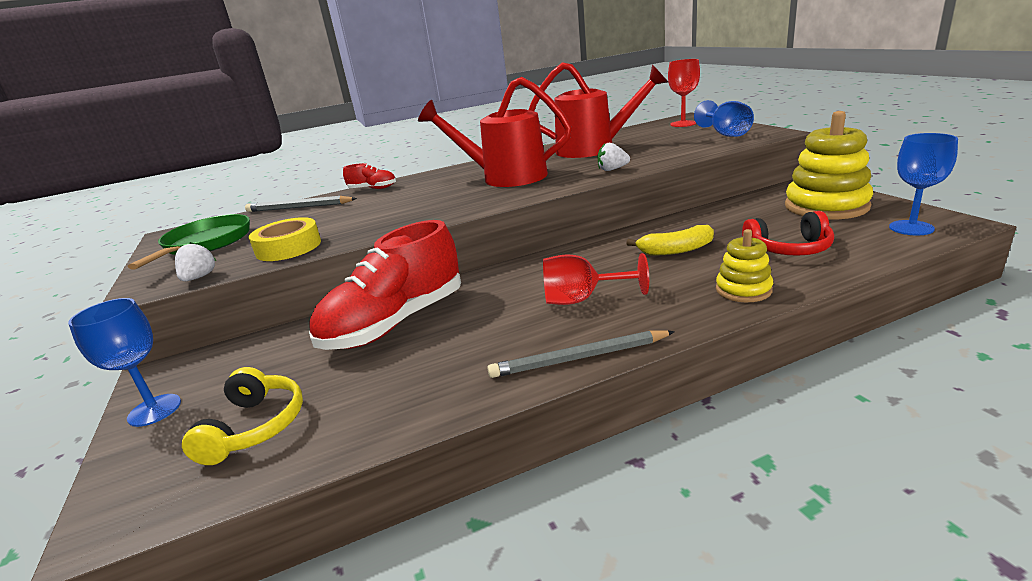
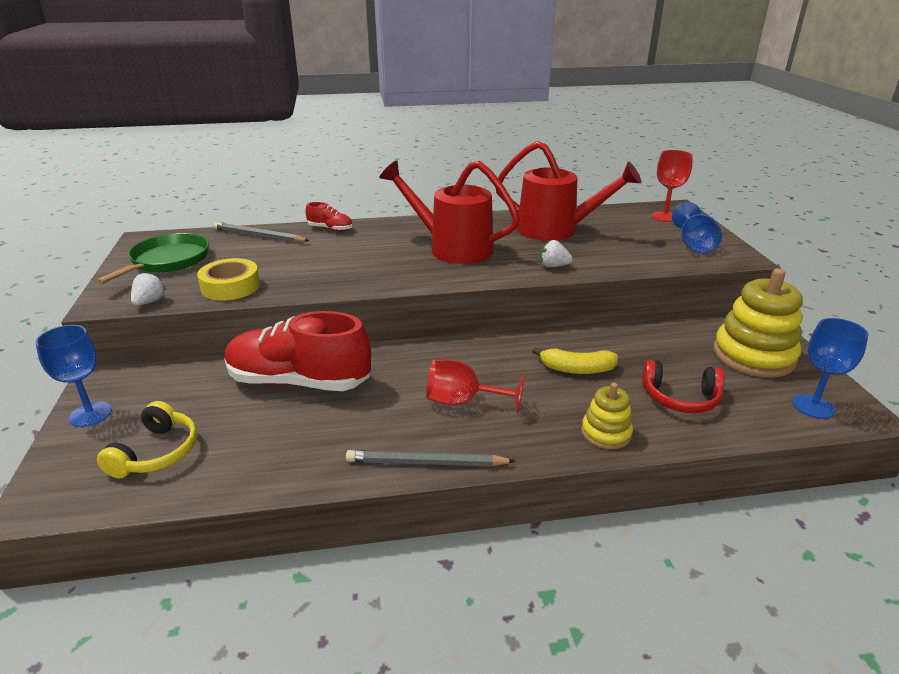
camera: 10 degrees right, 5 degrees up
red shoe [309,220,461,350] -> red shoe turned 45 degrees clockwise [224,311,371,391]

